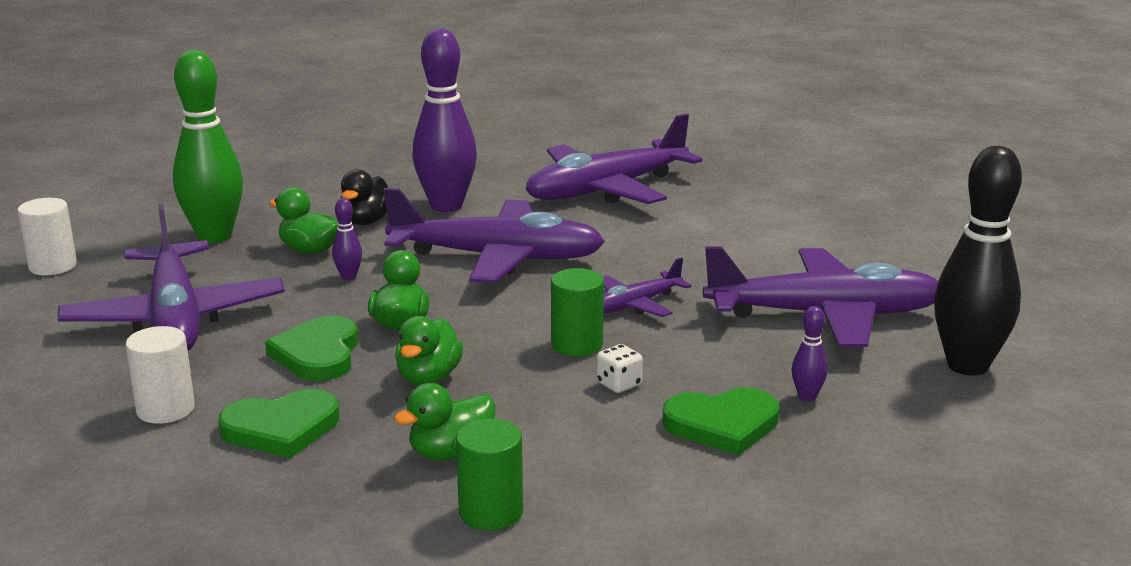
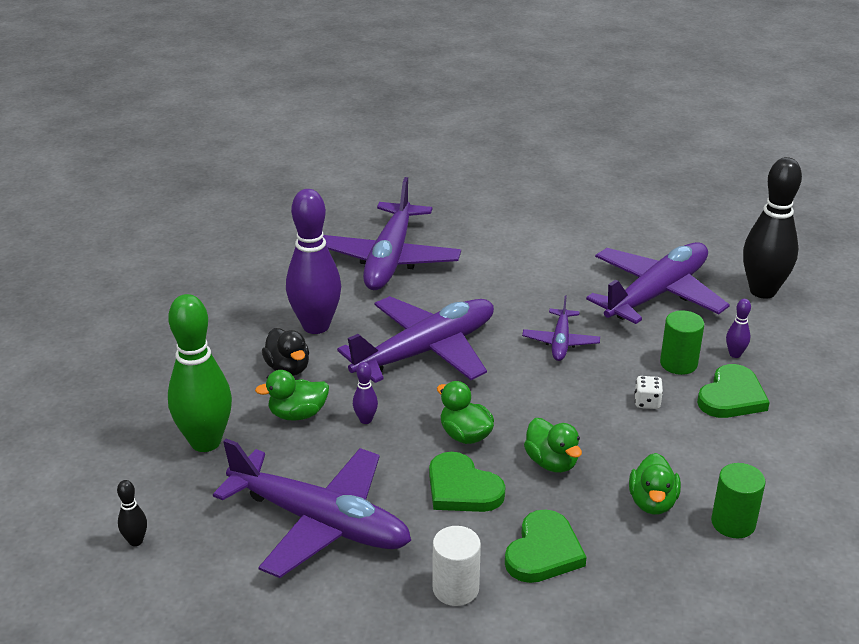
camera: 45 degrees left, 10 degrees up
white cylinder [17,198,77,275] -> black bowling pin [117,480,147,546]
green cylinder [551,268,604,357] -> green cylinder moved to [660,311,704,375]

